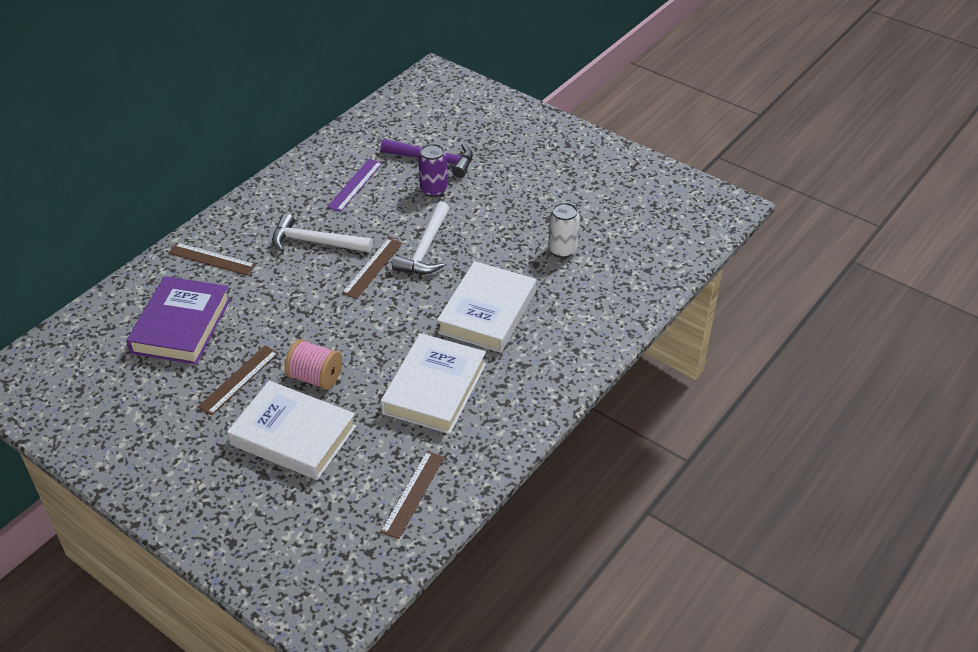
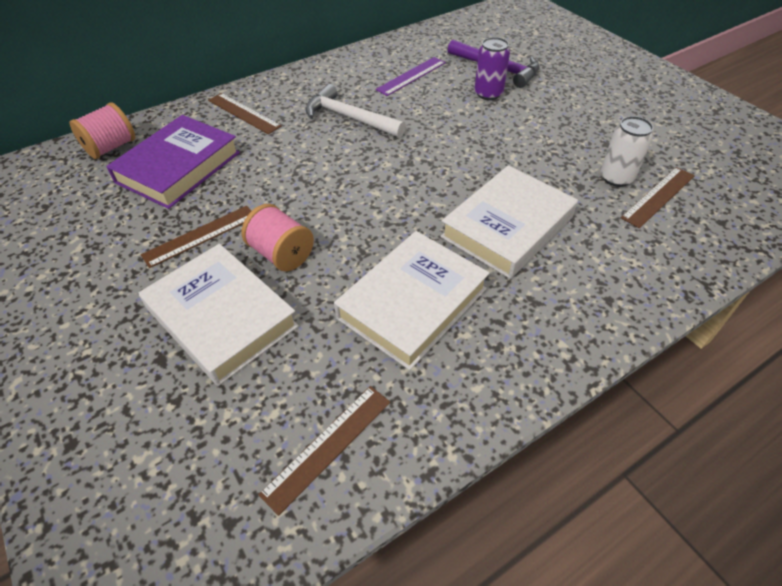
camera: 20 degrees right, 5 degrees up
brown ruler [342,238,403,299] -> brown ruler moved to [621,167,695,228]
white hammer [392,201,450,274] -> none
none -> pink spool [69,102,135,159]

